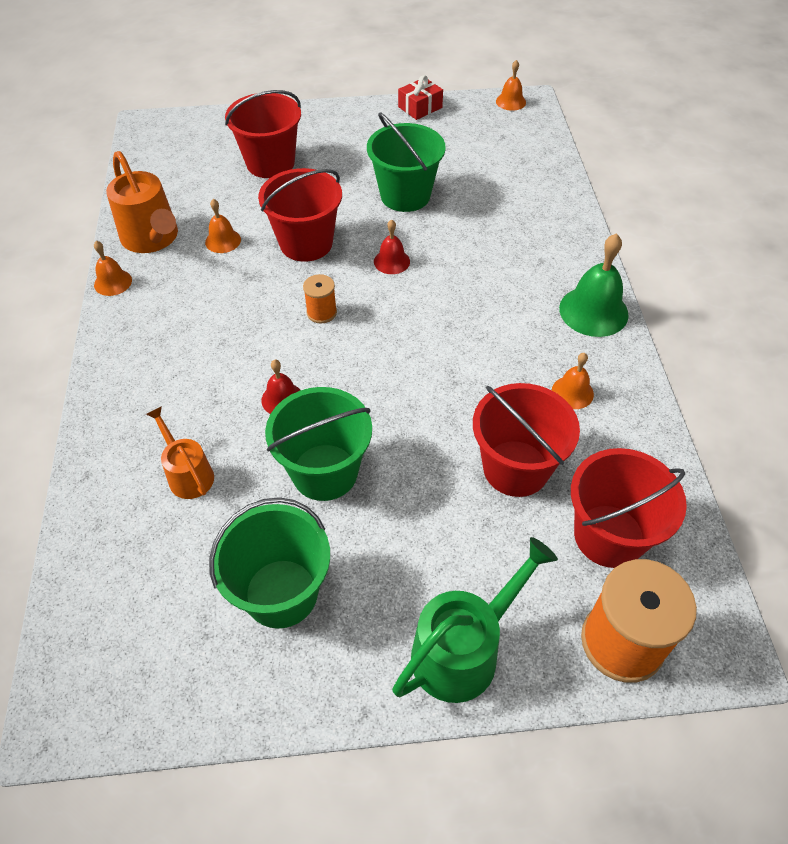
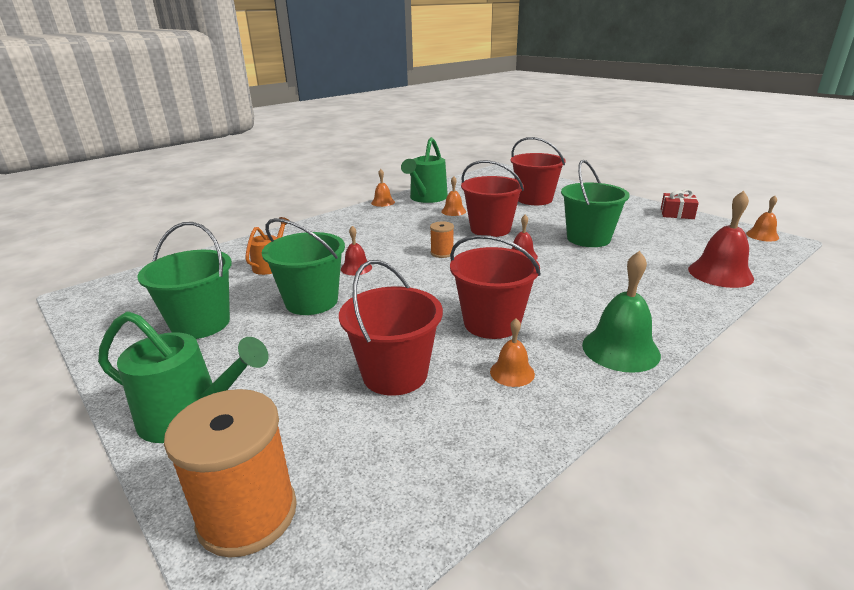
camera: 55 degrees right, 25 degrees down
orange watering can [106,151,178,253] -> green watering can [401,137,448,203]
red bucket [571,448,687,568] -> red bucket moved to [450,235,541,339]
none -> red bell [688,191,754,288]

